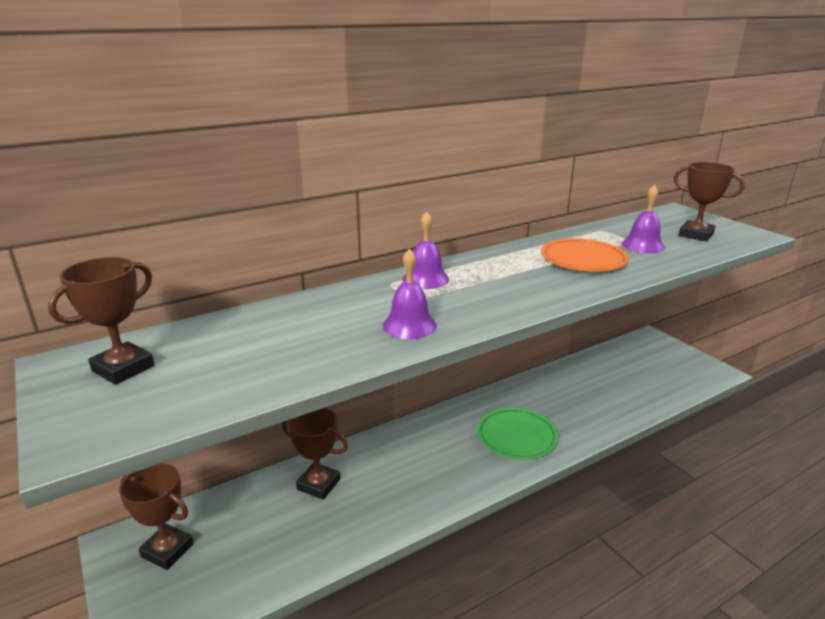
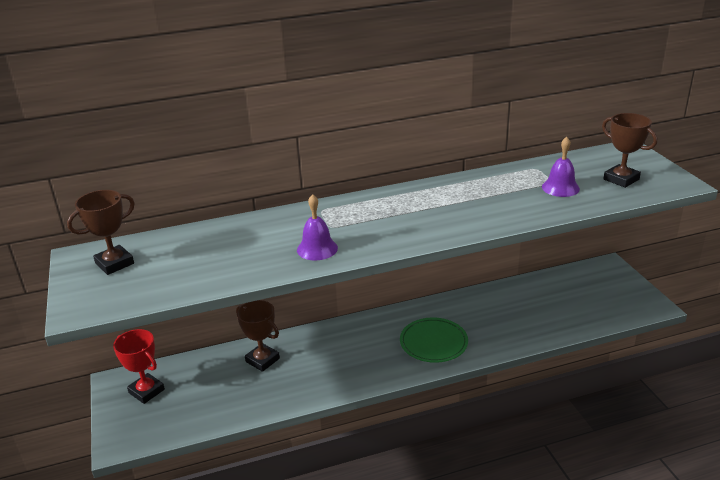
camera: 15 degrees right, 5 degrees up
brown trophy [119,463,194,570] -> red trophy [113,329,165,404]
purple bell [403,211,449,289] -> none
orange plate [541,238,629,272] -> none

